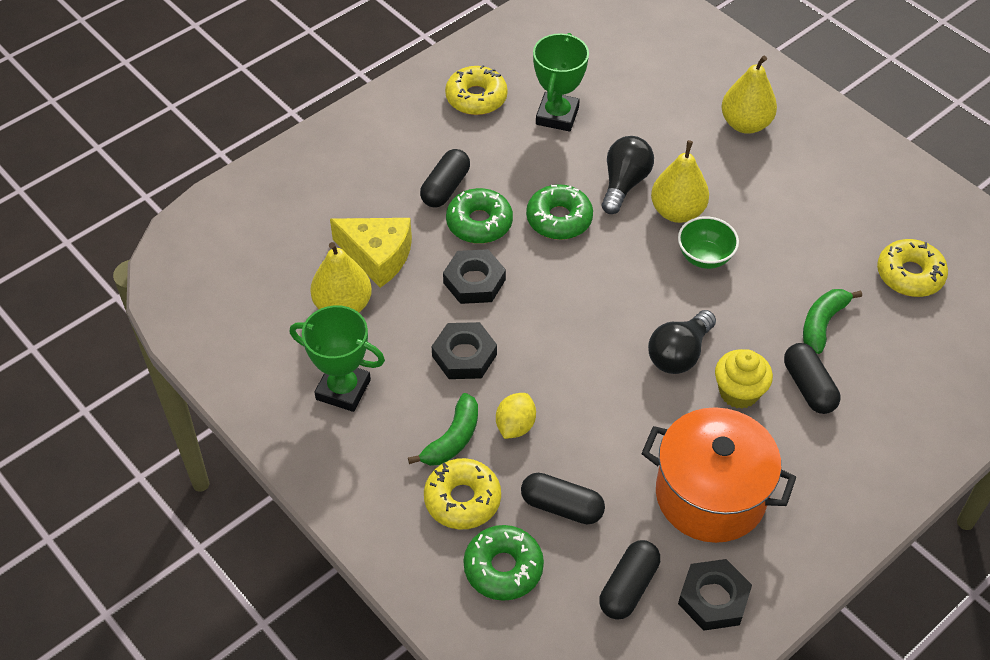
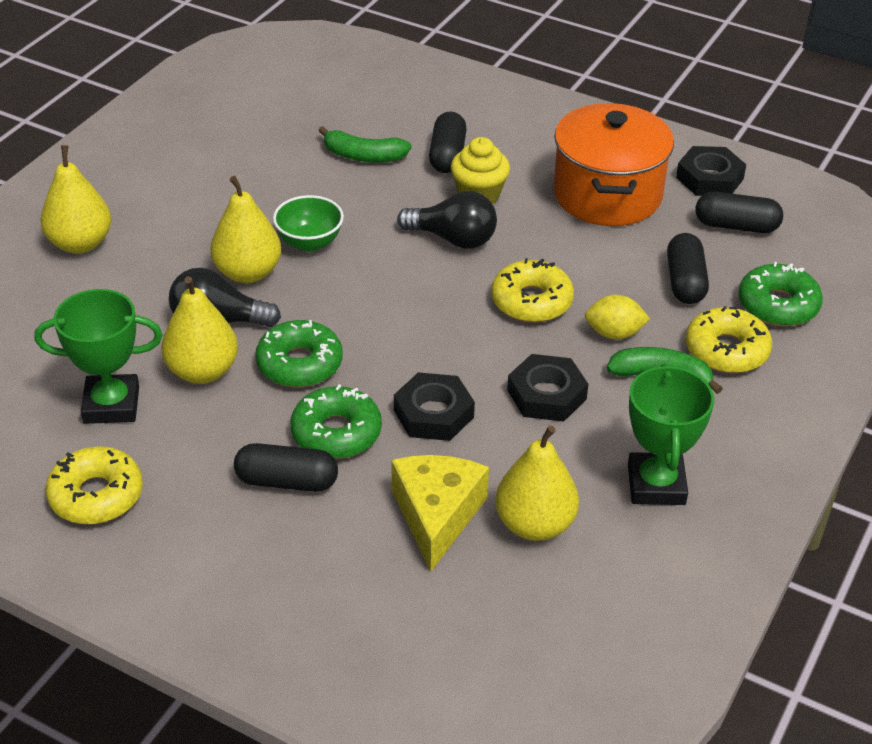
camera: 110 degrees left, 10 degrees down
black capsule [784,343,840,414] -> black capsule turned 45 degrees counterclockwise [429,112,467,173]
yellow donut [877,239,948,297] -> yellow donut moved to [491,258,574,323]
none -> yellow pear [161,276,238,384]

